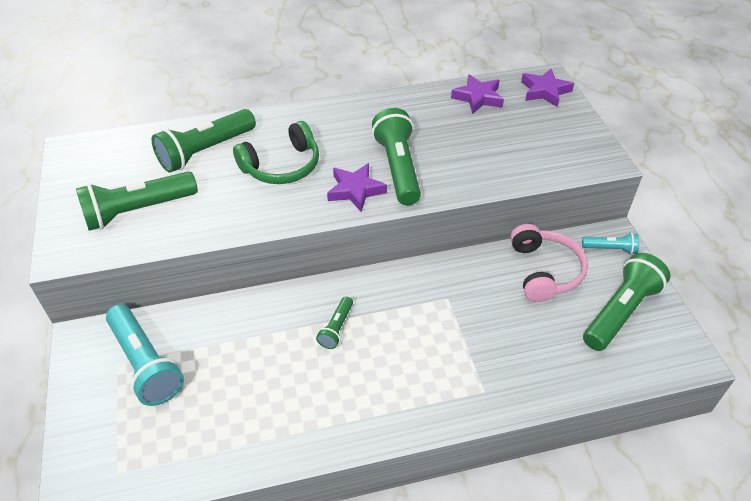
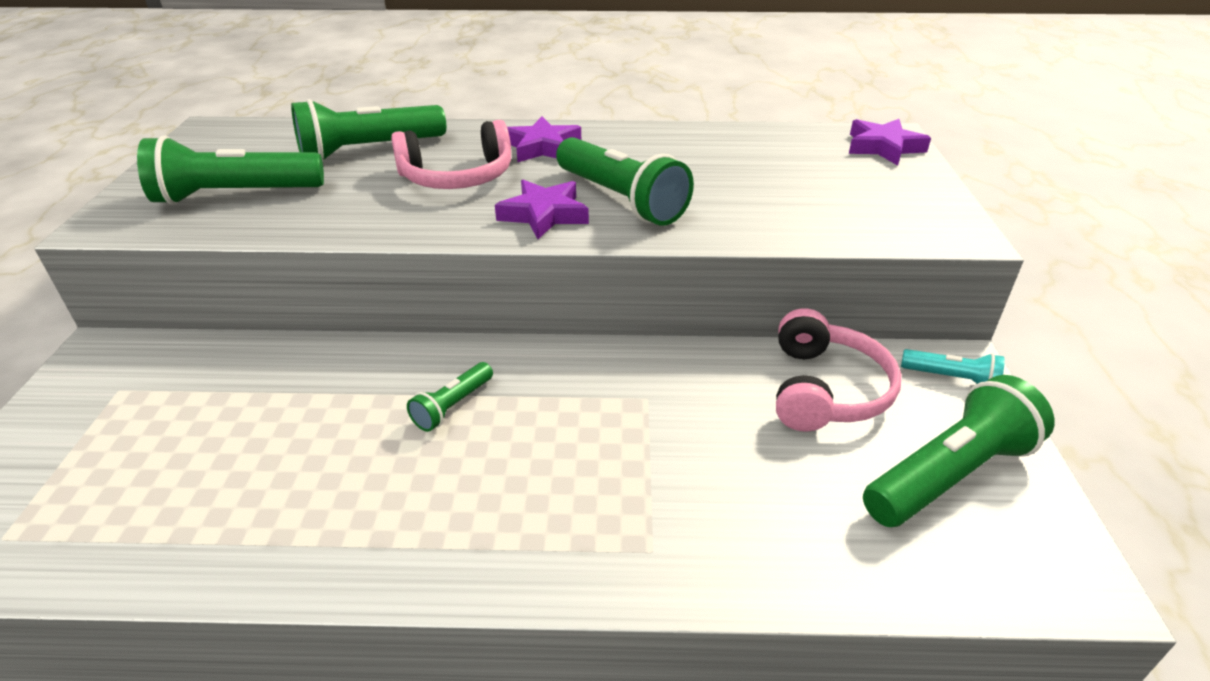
camera: 15 degrees right, 10 degrees down
turquoise flashlight [106,304,184,406] -> none
green headphones [233,121,319,184] -> pink headphones [391,120,511,189]
green flashlight [372,108,421,205] -> green flashlight turned 135 degrees clockwise [556,137,694,226]
purple star [451,74,504,114] -> purple star moved to [507,116,581,162]

